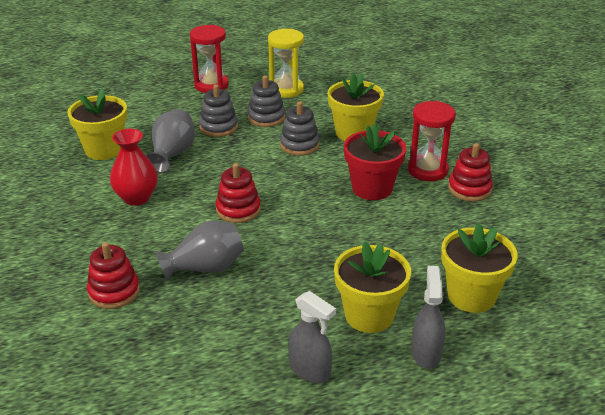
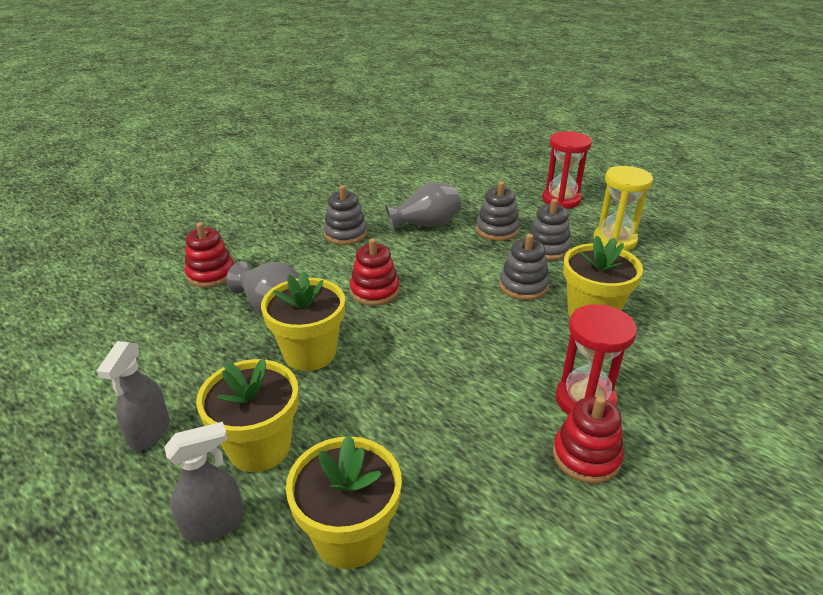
camera: 60 degrees right, 0 degrees up
yellow flower pot [67,88,127,160] -> yellow flower pot moved to [261,271,345,371]
red vase [110,129,158,206] -> grey stacking toy [323,185,367,245]
red flower pot [344,123,406,200] -> none

